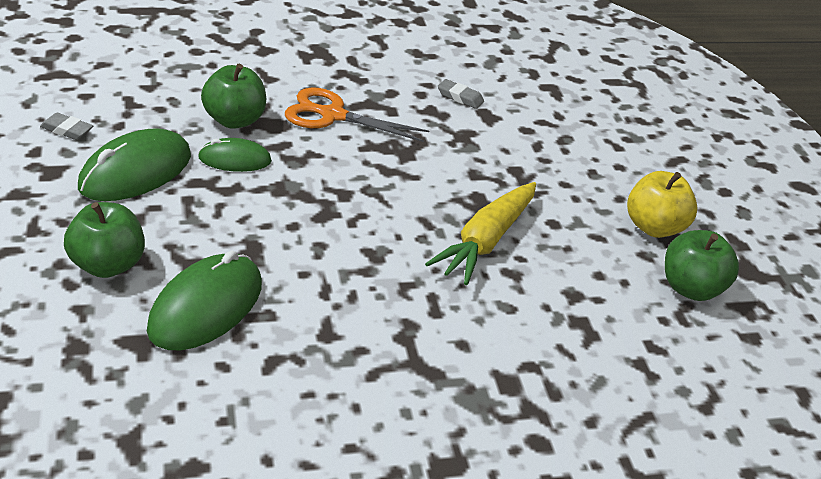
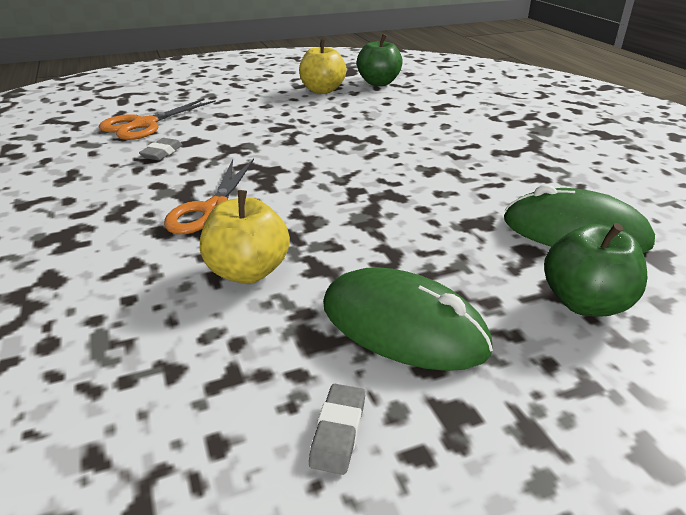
camera: 95 degrees left, 5 degrees down
green mouse [198,138,272,172] -> none
green apple [201,64,266,129] -> yellow apple [200,190,290,284]
yellow carrot [425,182,536,285] -> none
none -> orange scissors [99,98,216,140]

